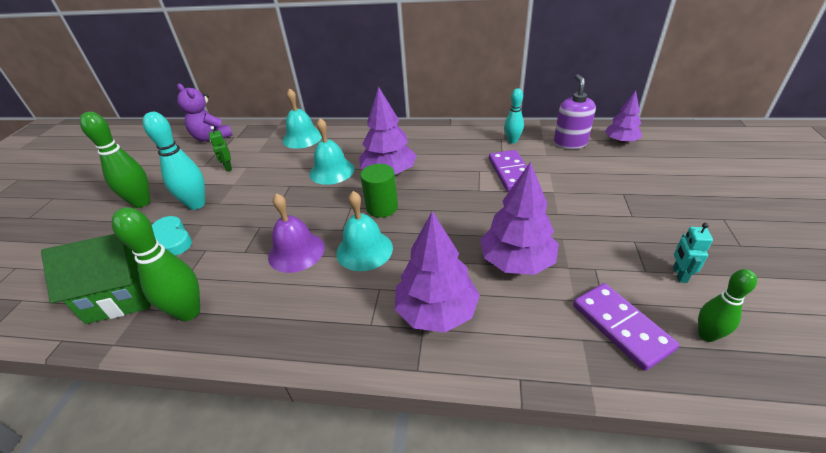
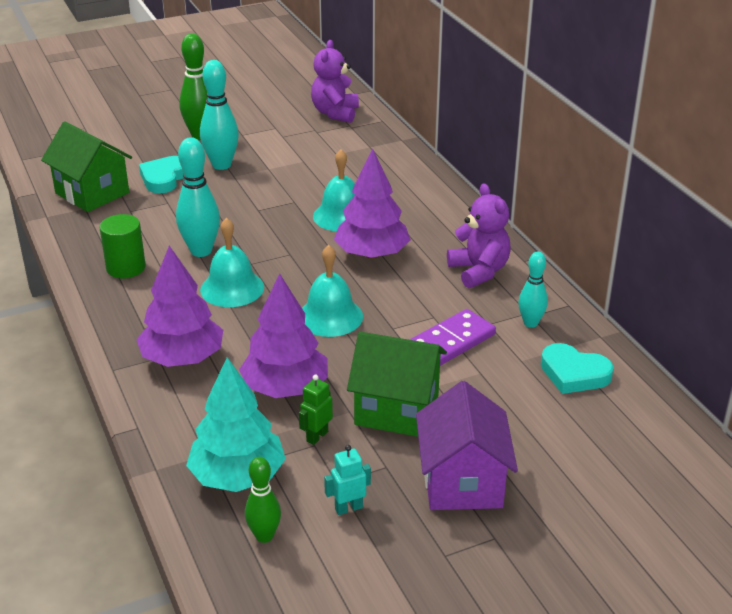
camera: 55 degrees right, 5 degrees down
green bowling pin [112,207,200,321] -> none
green robot [209,126,232,171] -> green robot moved to [299,375,333,445]
purple bell [268,193,325,273] -> turquoise bowling pin [176,137,220,257]
turquoise bell [283,88,322,149] -> turquoise bell moved to [302,245,363,337]
green cylinder [360,164,398,217] -> green cylinder moved to [99,214,146,278]
purple soap dispenser [554,74,596,149] -> turquoise heart [541,343,614,394]
purple domino [573,283,679,371] -> turquoise tree [186,357,286,492]
purple tree [605,91,642,143] -> none
none -> green house [347,332,447,437]
none -> purple house [416,381,518,510]
none -> purple teddy bear [447,183,511,288]

